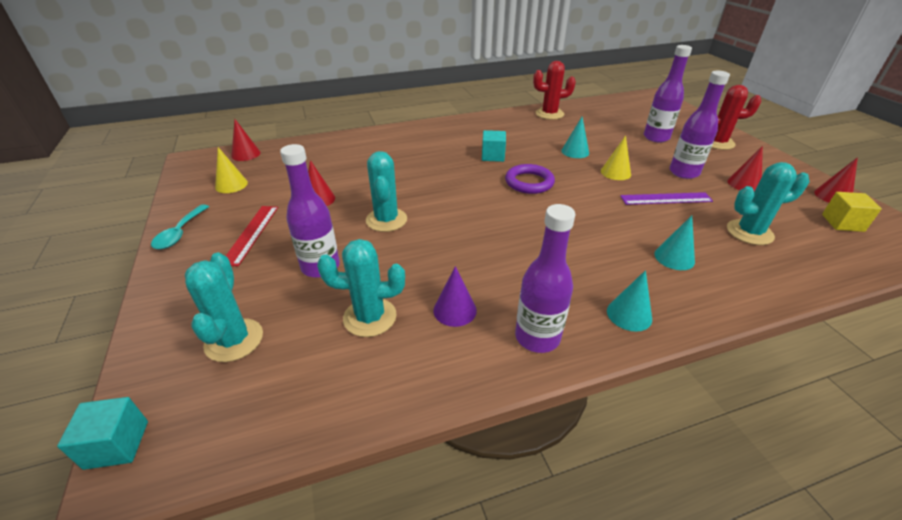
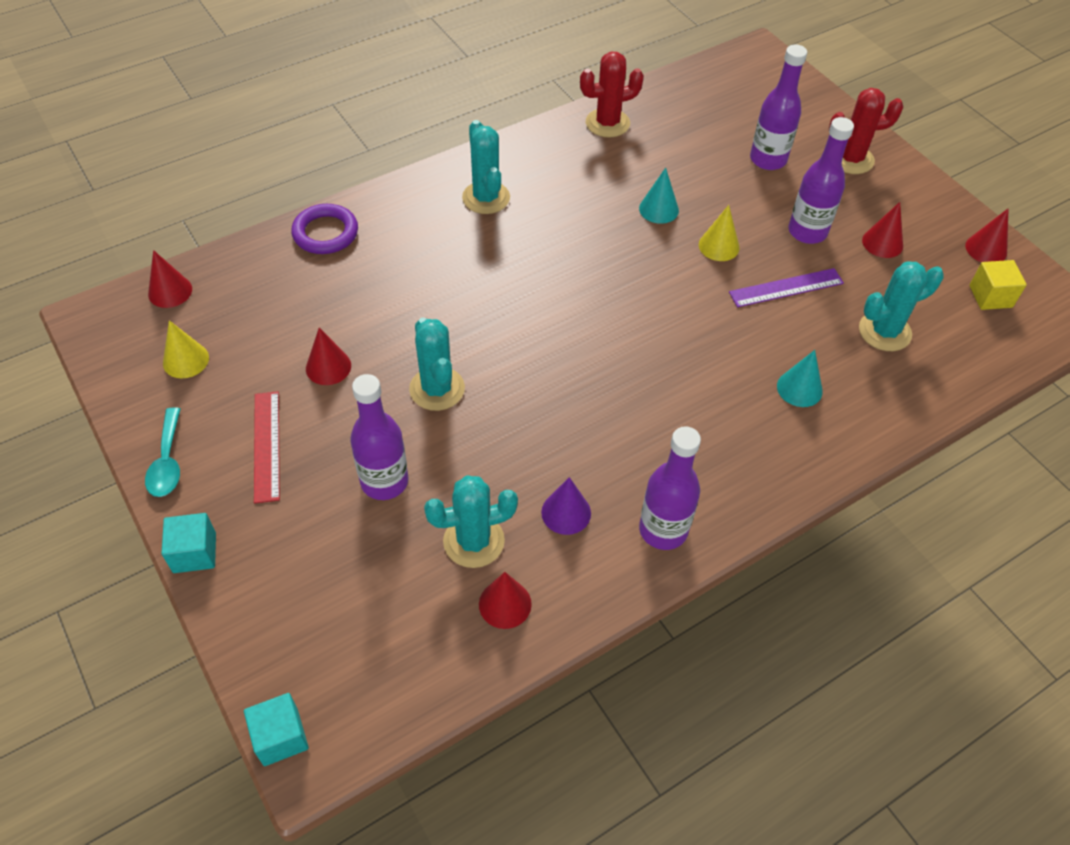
camera: 15 degrees left, 15 degrees up
turquoise cactus [185,253,263,362] -> turquoise cactus moved to [462,120,510,214]
turquoise cube [482,130,506,162] -> turquoise cube moved to [161,513,216,573]
purple ring [505,164,555,194] -> purple ring moved to [291,204,358,254]
turquoise cone [607,270,652,332] -> none
none -> red cone [479,572,532,629]

